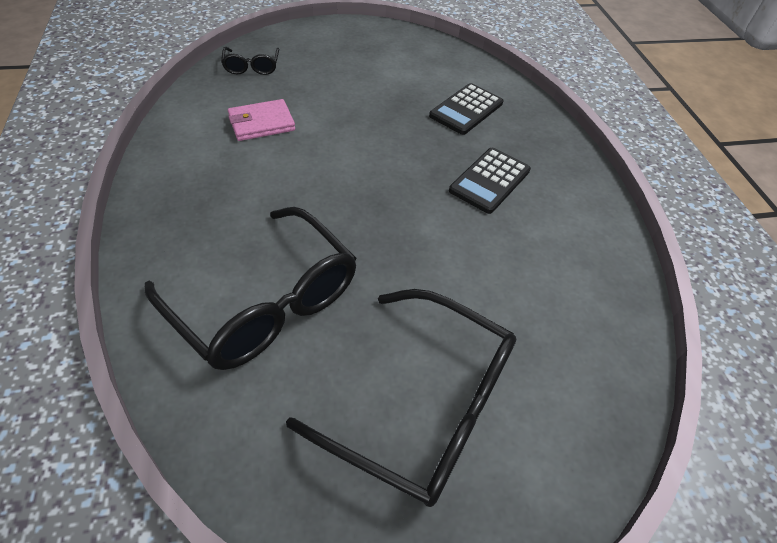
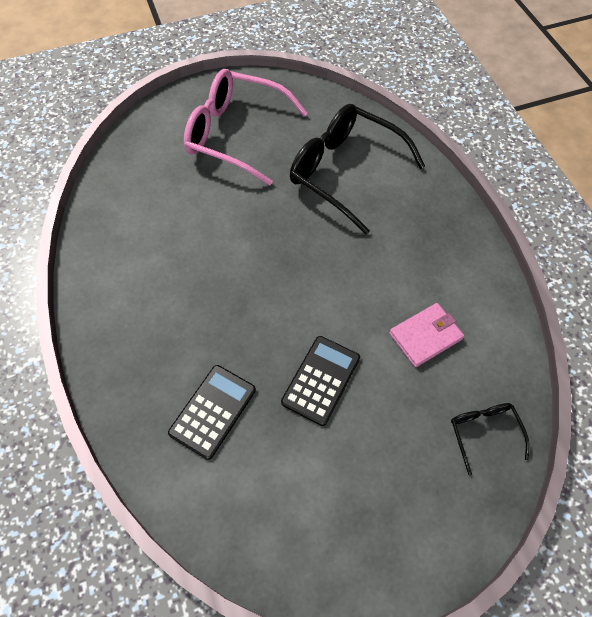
camera: 175 degrees right, 10 degrees up
black glasses [286,289,516,507] -> pink glasses [184,69,308,185]
black calculator [449,148,531,214] -> black calculator moved to [281,336,360,426]

